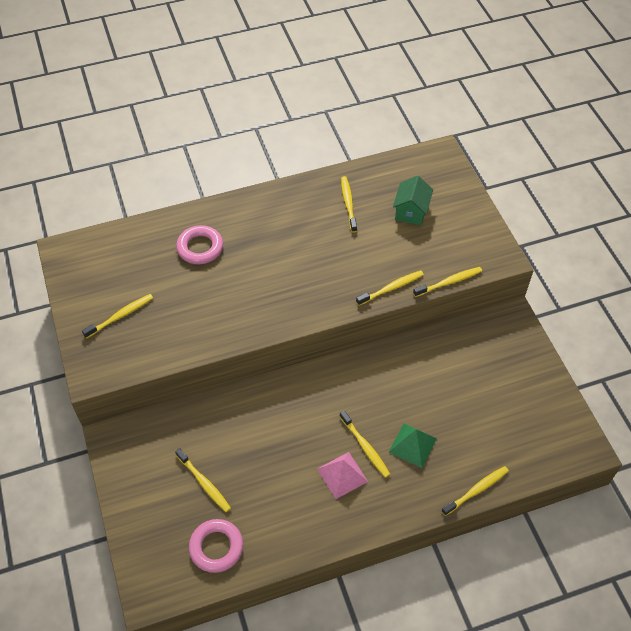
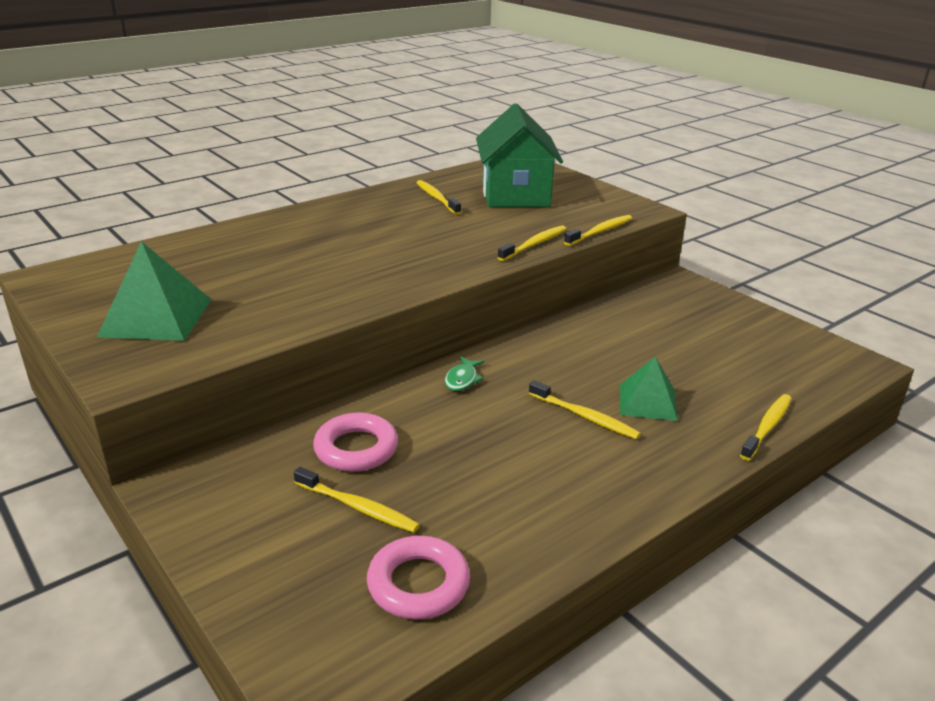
camera: 20 degrees left, 25 degrees down
yellow toothbrush [82,294,153,339] -> green pyramid [97,241,212,341]
pink ring [176,225,223,264] -> pink ring moved to [313,413,398,472]
pink pyramid [317,452,368,499] -> none
green house [393,176,433,225] -> green house [476,103,563,207], size x1.82
none -> green fish [445,356,484,391]

